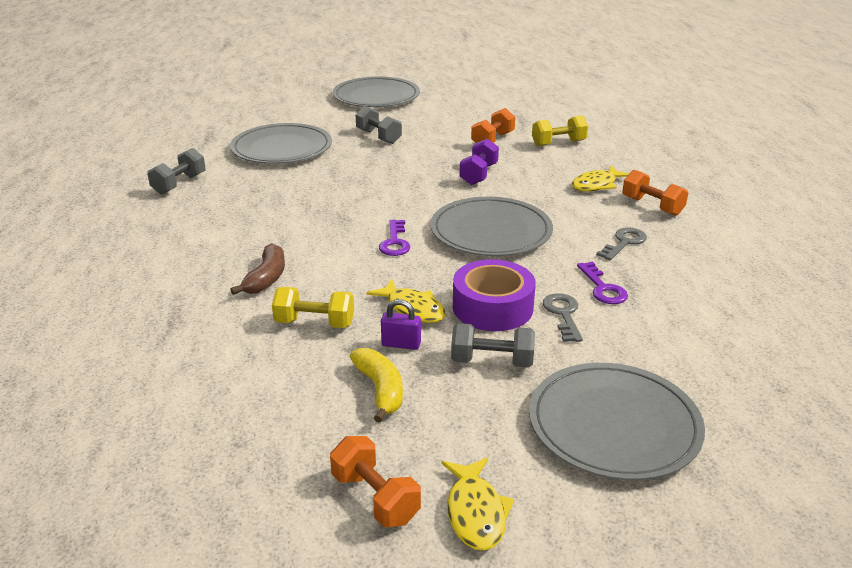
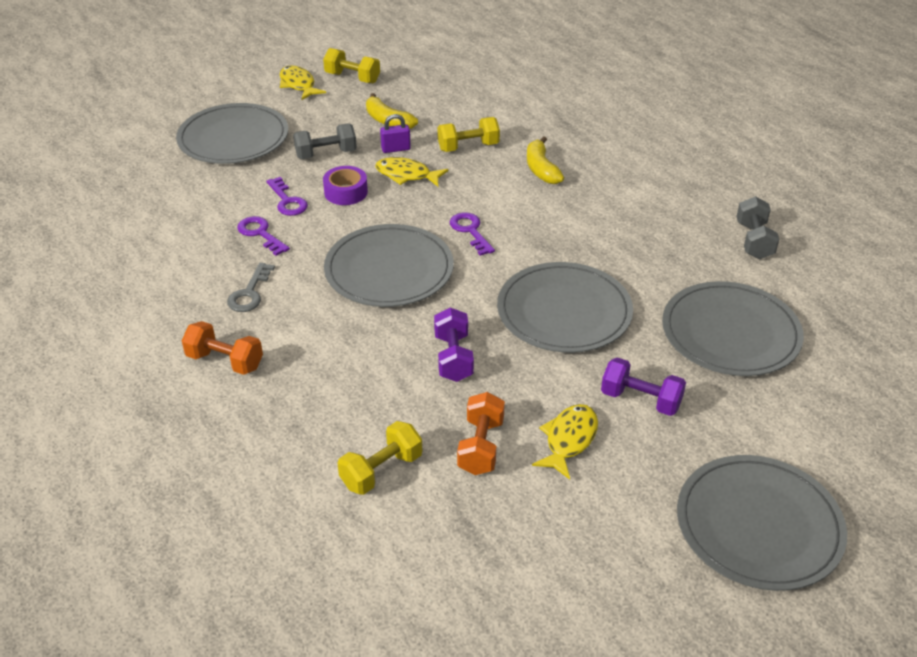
camera: 155 degrees right, 10 degrees up
brown banana [230,243,285,295] -> yellow banana [527,136,564,184]
orange dumbbell [330,436,421,527] -> yellow dumbbell [323,48,380,83]
grey dumbbell [355,106,402,144] -> purple dumbbell [601,358,686,416]
purple tape [453,259,536,331] -> purple tape [323,166,368,205], size x0.64
grey key [543,293,583,342] -> purple key [266,177,308,216]
yellow fish [572,165,630,192] -> yellow fish moved to [532,404,598,479]
none -> grey plate [497,262,633,353]

